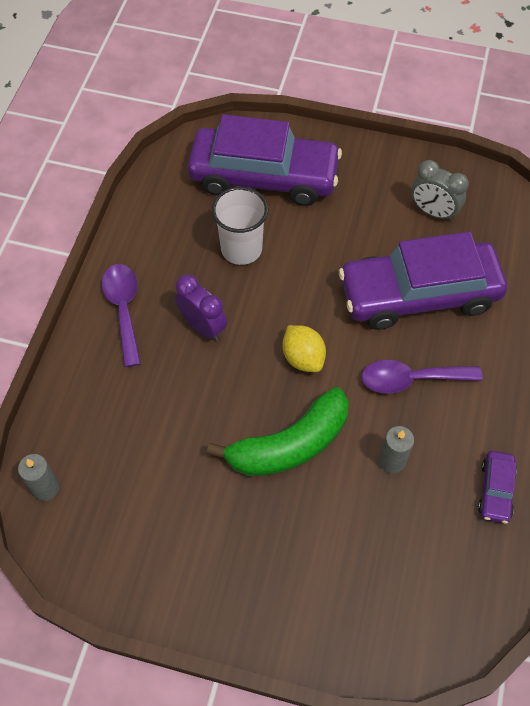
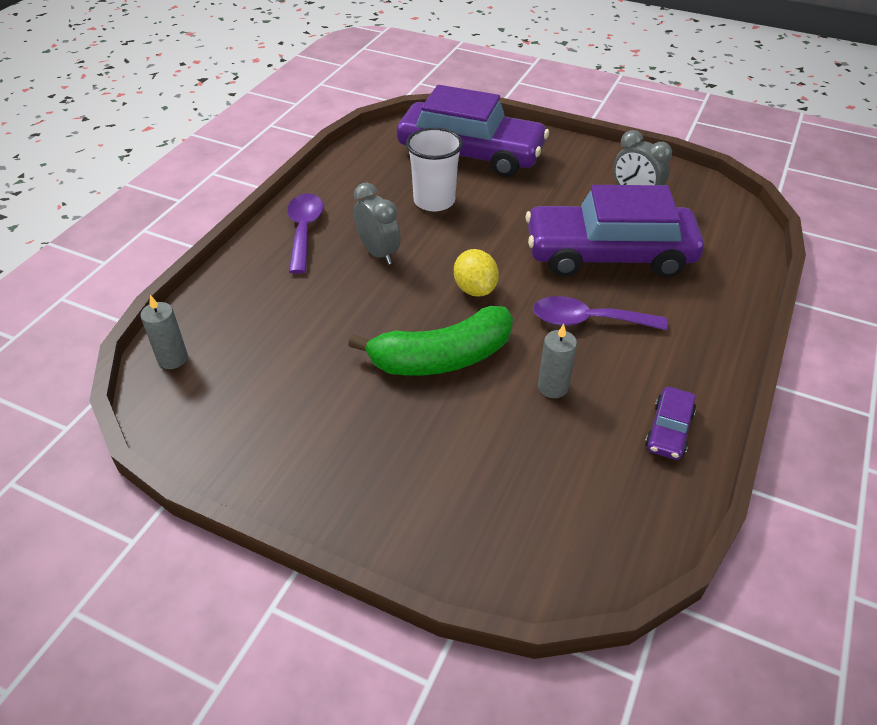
camera: 10 degrees right, 15 degrees down
purple clock [175,275,227,341] -> grey clock [354,183,401,265]

